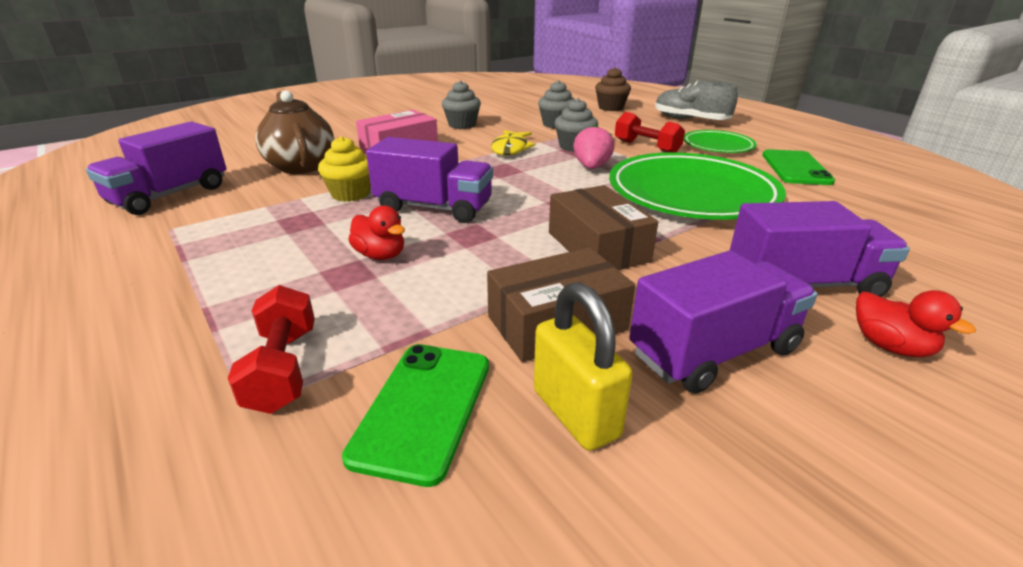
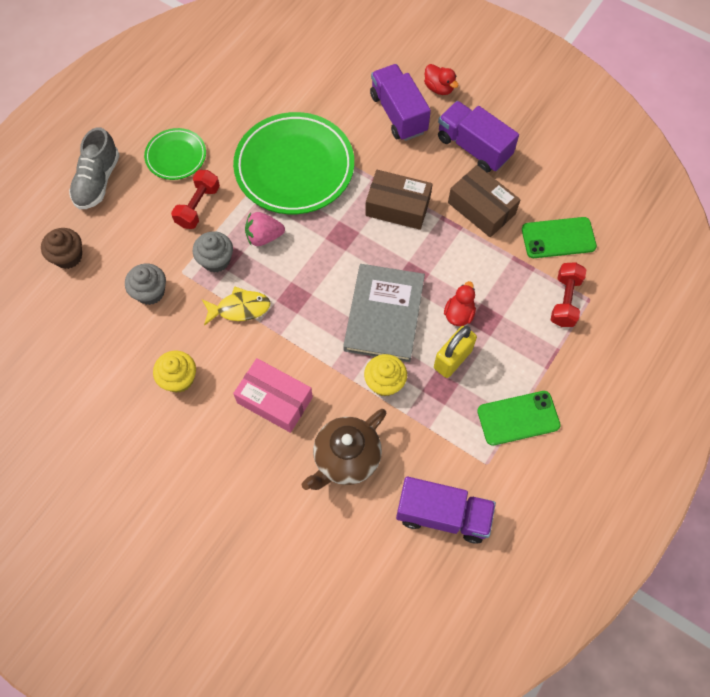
camera: 110 degrees left, 35 degrees up
red dumbbell [228,285,315,414] -> red dumbbell turned 45 degrees counterclockwise [551,262,586,327]
purple truck [366,137,493,223] -> grey book [343,264,425,362]
grey cupcake [442,80,481,129] -> yellow cupcake [153,351,196,393]
yellow padlock [534,282,632,451] -> yellow padlock moved to [434,326,477,378]
brown box [549,185,658,270] -> brown box turned 60 degrees clockwise [365,170,432,230]
green phone [762,149,835,185] -> green phone moved to [477,391,561,446]
red duck [856,290,976,357] -> red duck turned 105 degrees clockwise [424,64,459,95]

